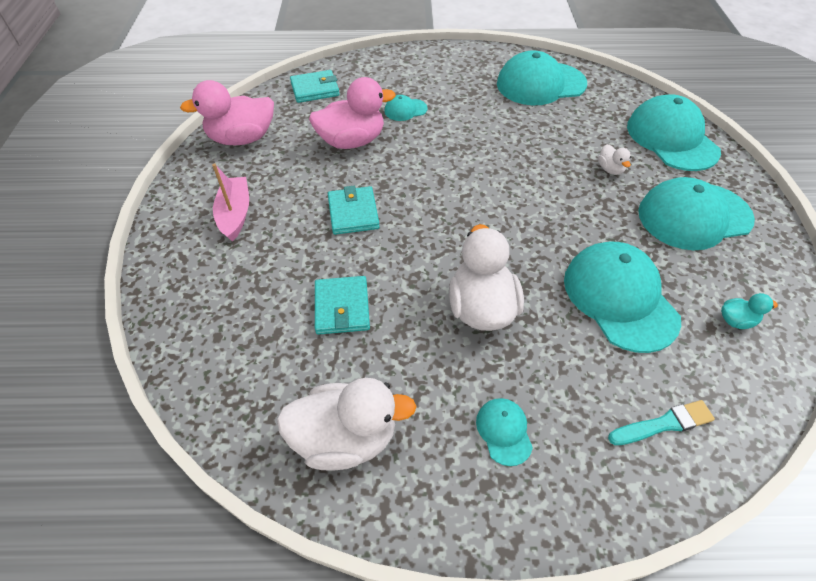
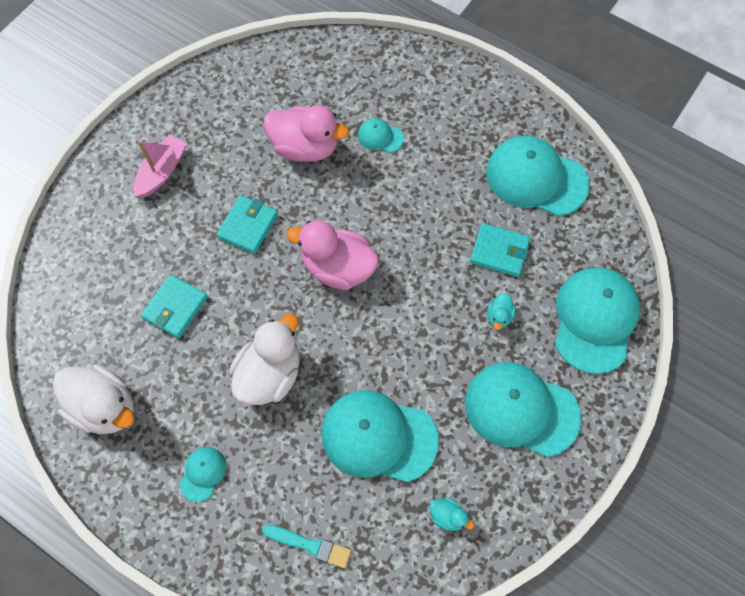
camera: 35 degrees right, 15 degrees up
pink duck [180,80,274,145] -> pink duck moved to [286,221,379,290]
turquoise wallet [290,70,340,103] -> turquoise wallet moved to [470,223,530,277]
turquoise cap [564,242,681,353] -> turquoise cap turned 90 degrees counterclockwise [321,390,439,482]
white duck [598,144,631,175] -> turquoise duck [487,293,516,330]

